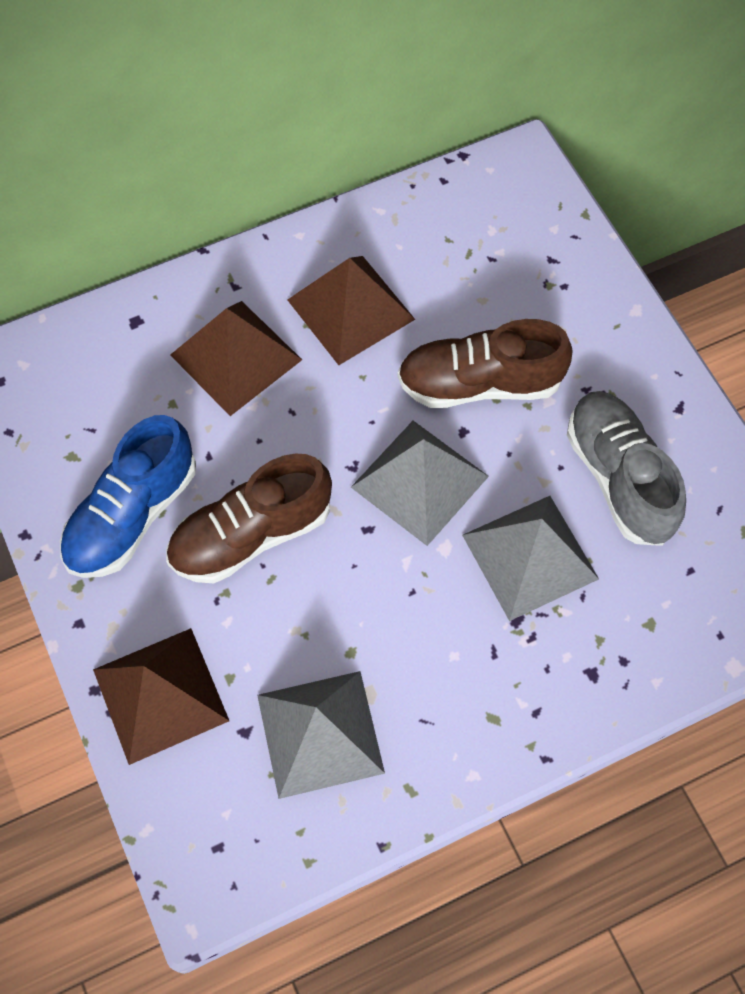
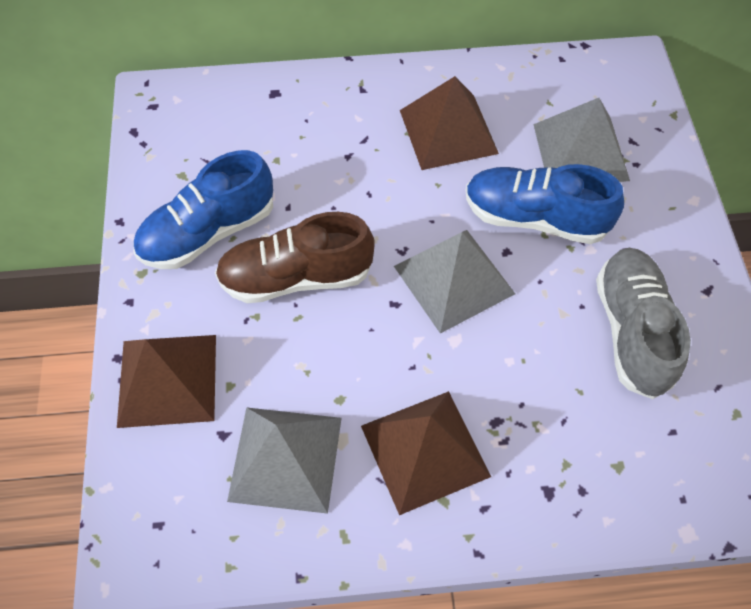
camera: 20 degrees right, 5 degrees down
brown pyramid [170,301,302,416] -> brown pyramid moved to [361,391,491,515]
brown shoe [397,319,573,408] -> blue shoe [466,164,624,244]
grey pyramid [462,496,599,621] -> grey pyramid moved to [533,98,630,182]

